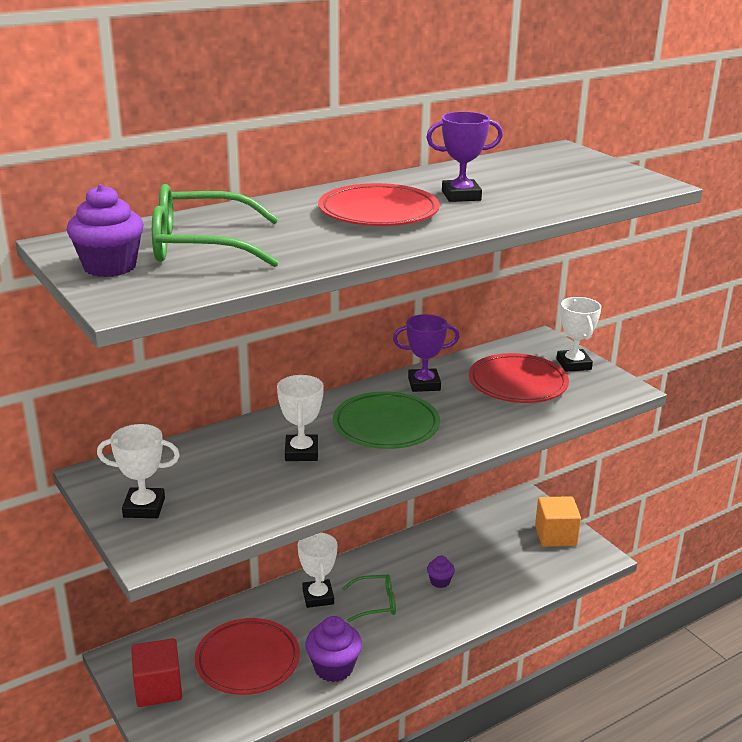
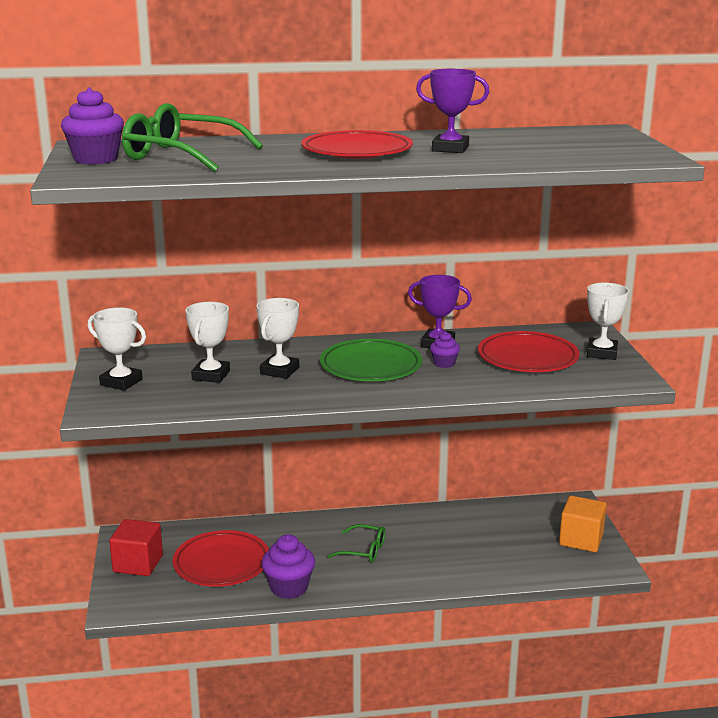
camera: 25 degrees right, 5 degrees down
white trophy [298,533,337,608] -> white trophy moved to [186,302,230,383]
purple cupcake [427,555,455,588] -> purple cupcake moved to [430,332,460,368]

